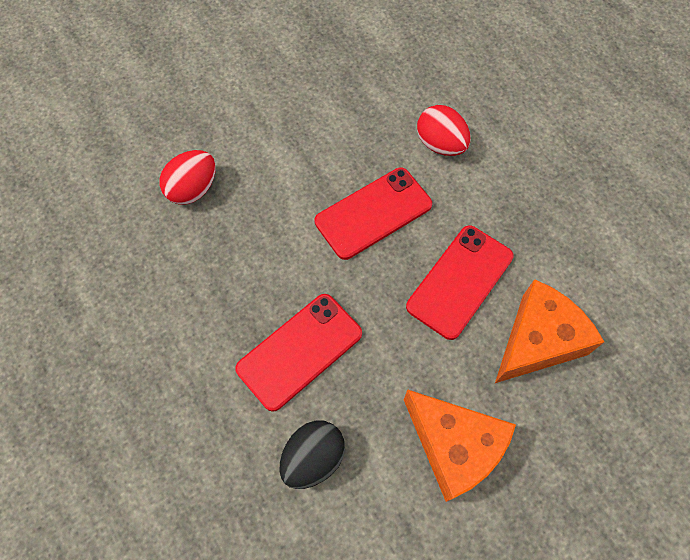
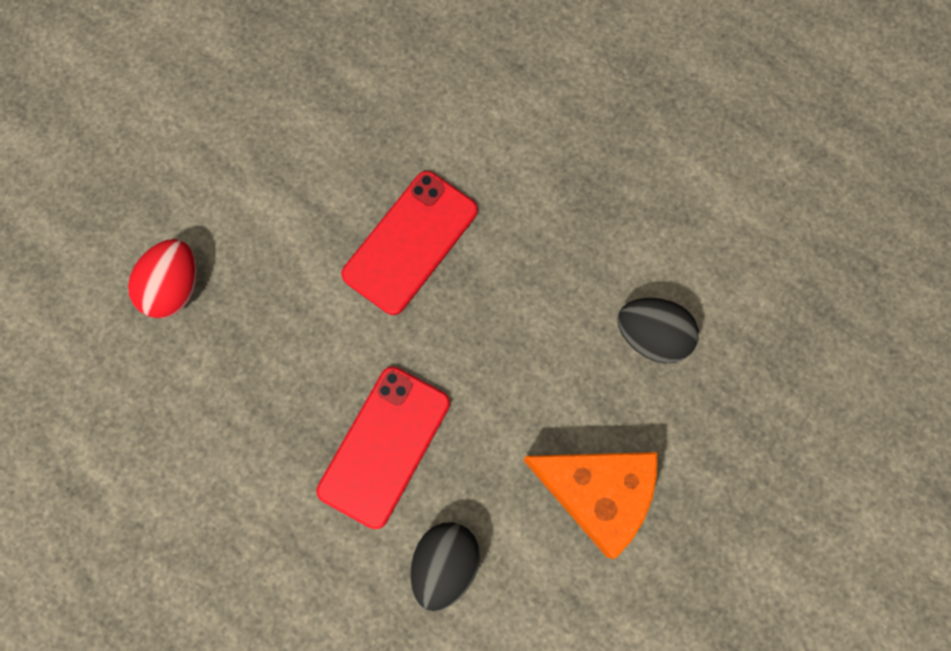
camera: 20 degrees left, 10 degrees up
red phone [406,225,514,340] -> none
red egg [417,105,471,156] -> none
orange cheese [495,279,604,383] -> black egg [617,298,699,364]

